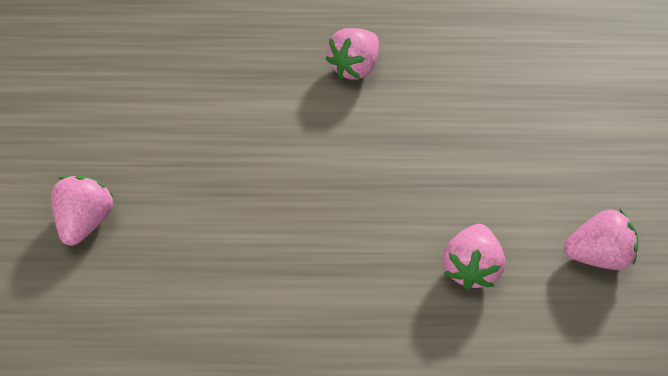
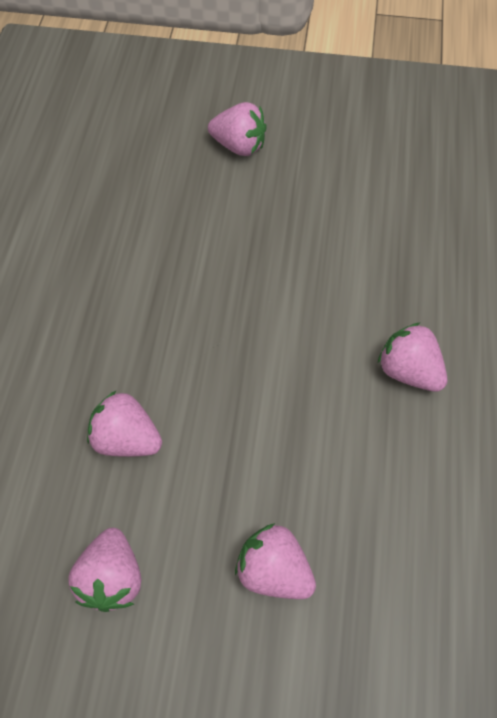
camera: 100 degrees right, 5 degrees up
none -> pink strawberry [235,523,316,599]

